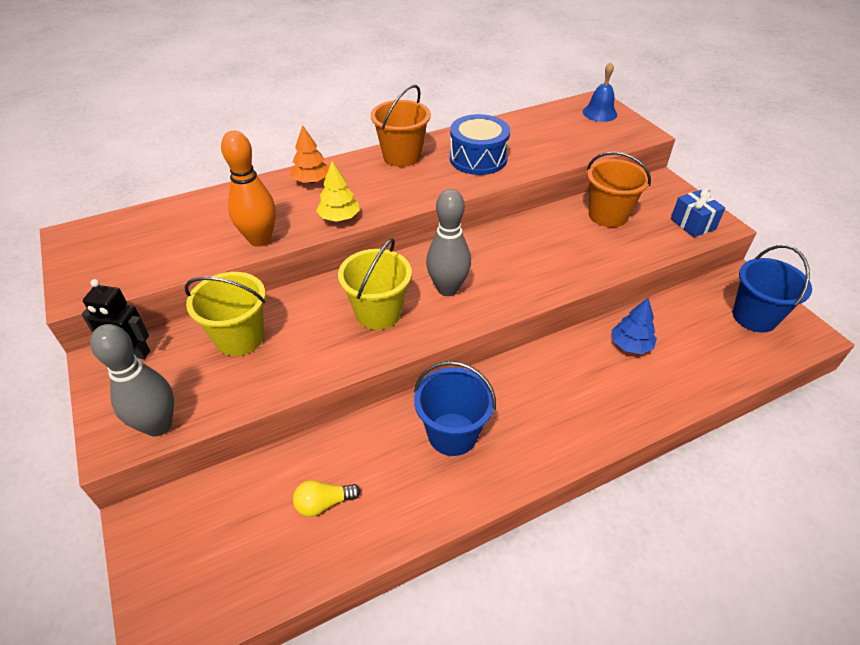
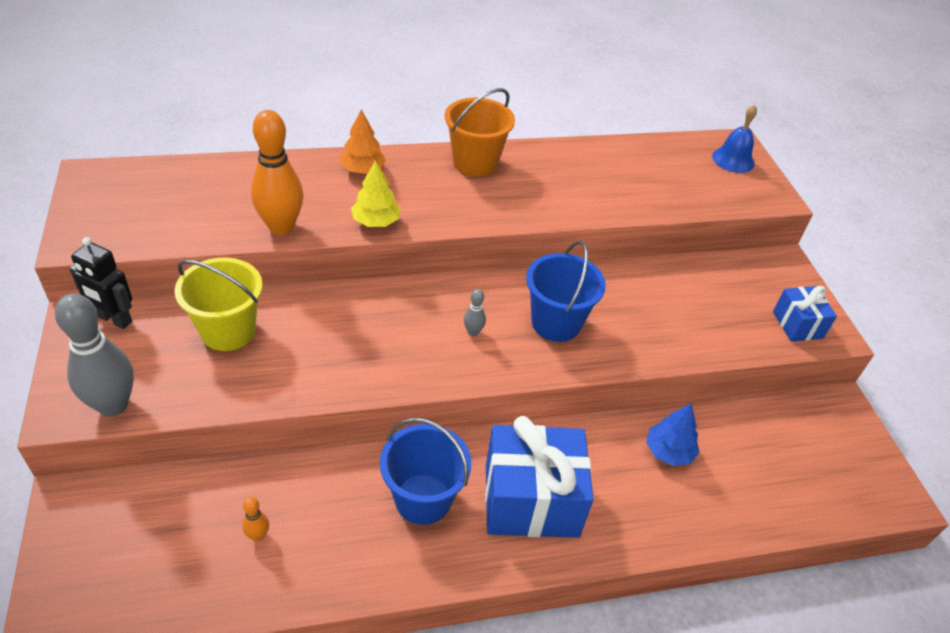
camera: 10 degrees right, 0 degrees up
yellow light bulb [293,480,361,517] -> orange bowling pin [242,497,269,542]
yellow bucket [338,238,412,330] -> none
grey bowling pin [426,189,471,296] -> grey bowling pin [464,289,486,336], size x0.44
blue drum [450,114,510,175] -> none
orange bucket [587,151,651,227] -> none
blue bucket [733,245,812,332] -> blue bucket moved to [526,241,606,342]
none -> blue gift [485,416,594,538]

